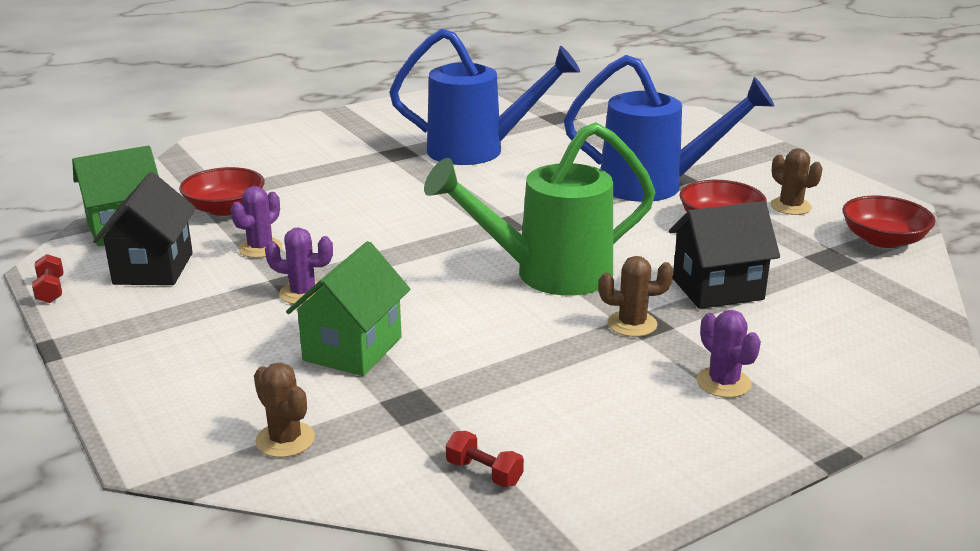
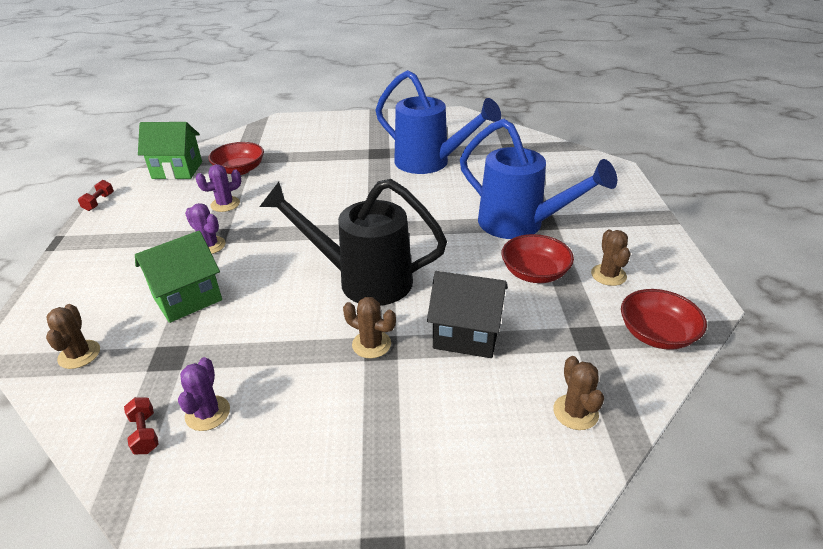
camera: 30 degrees right, 10 degrees up
black house [93,172,196,285] -> none
green watering can [424,122,655,296] -> black watering can [259,179,447,306]
purple cactus [697,310,761,398] -> purple cactus moved to [178,357,230,431]
none -> brown cactus [553,356,604,430]

